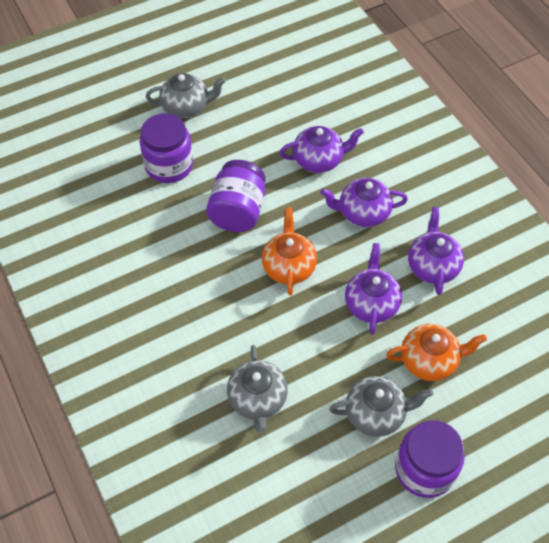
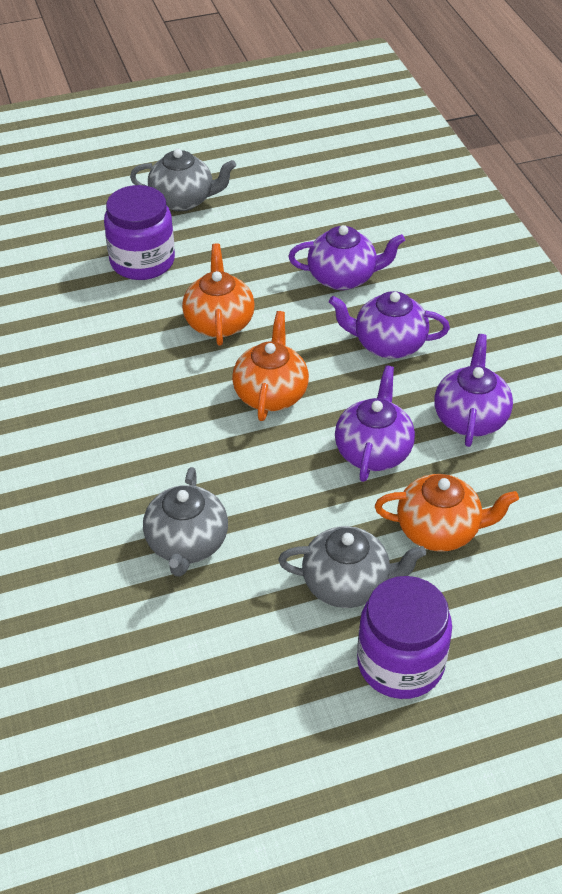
camera: 10 degrees right, 10 degrees down
purple jar [206,160,265,232] -> orange teapot [182,243,255,346]

